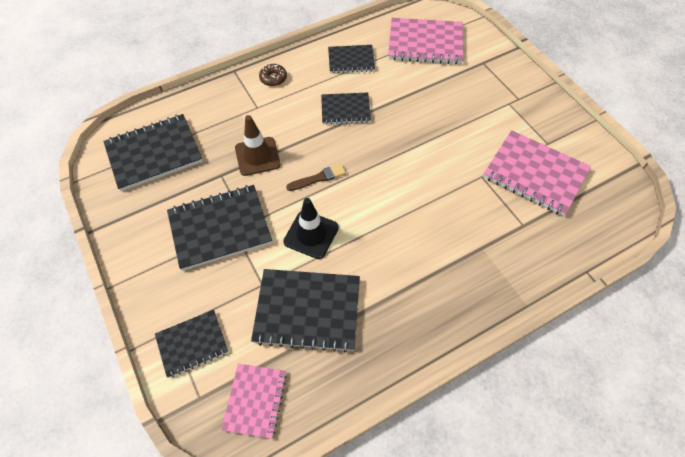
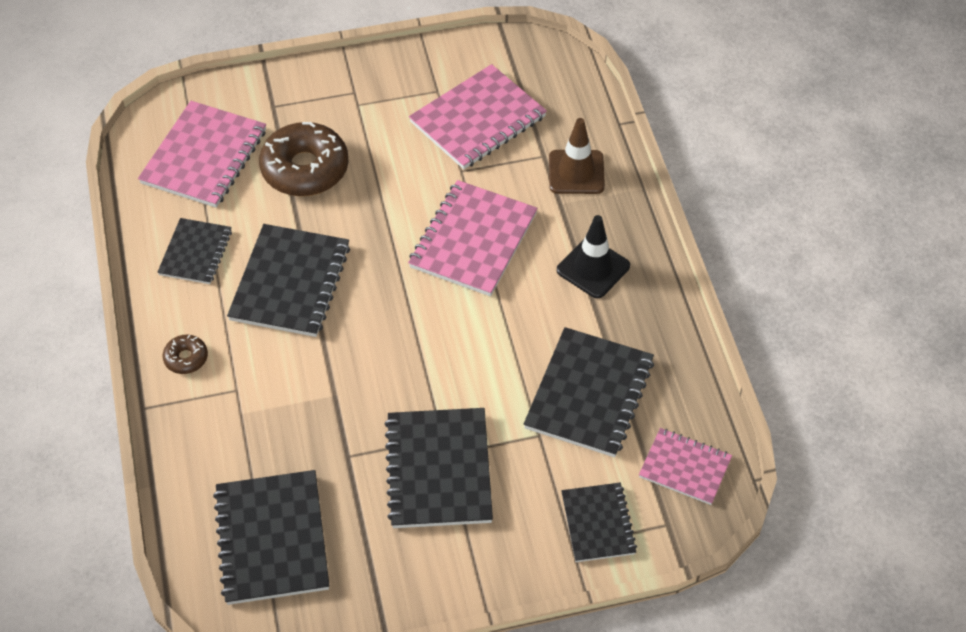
camera: 75 degrees left, 5 degrees down
brown traffic cone [235,115,281,176] -> brown traffic cone moved to [549,118,605,194]
black traffic cone [284,198,339,259] -> black traffic cone moved to [557,215,630,298]
brown brush [286,164,346,191] -> none
black notebook [321,92,371,125] -> black notebook [227,224,350,337], size x1.65
none -> brown donut [259,122,349,196]
none -> pink notebook [408,180,538,296]

